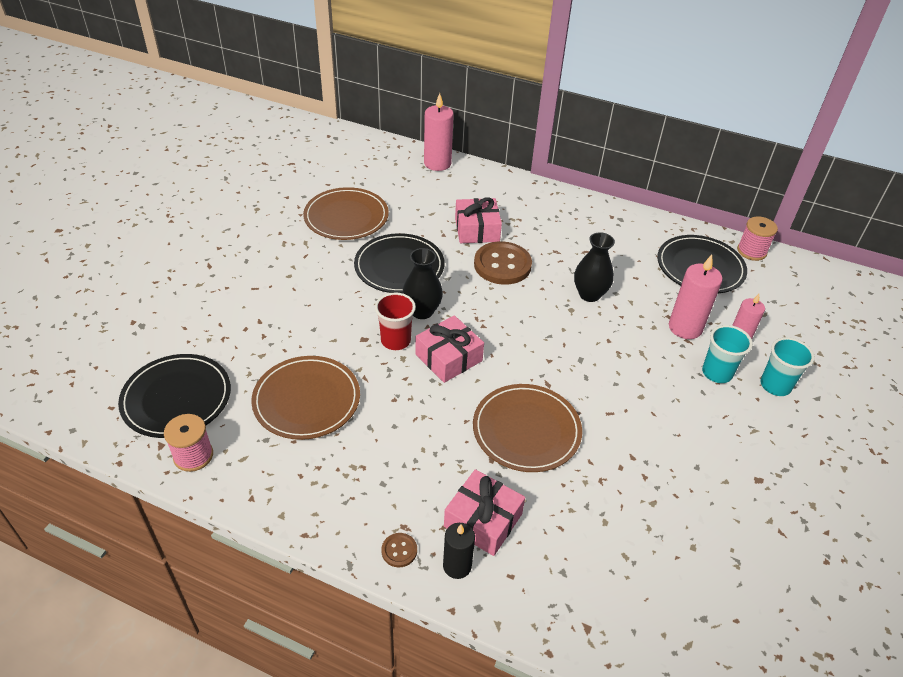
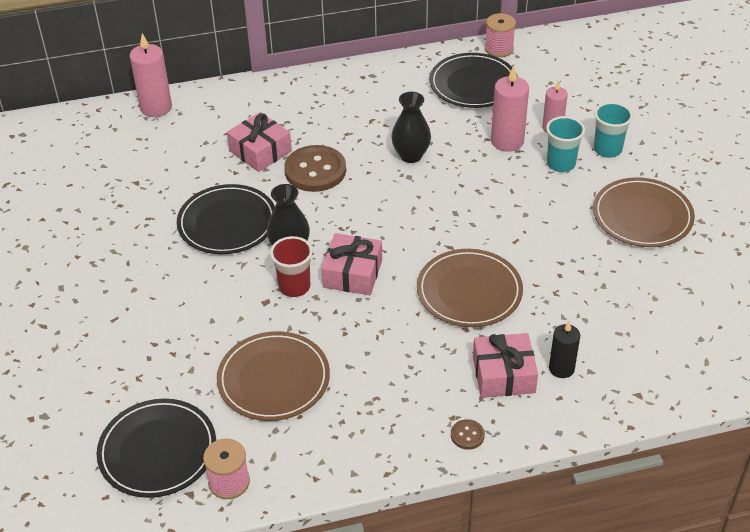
camera: 35 degrees left, 0 degrees up
brown plate [303,187,389,240] -> brown plate moved to [593,177,695,247]
black candle [443,523,475,579] -> black candle moved to [549,322,580,378]

